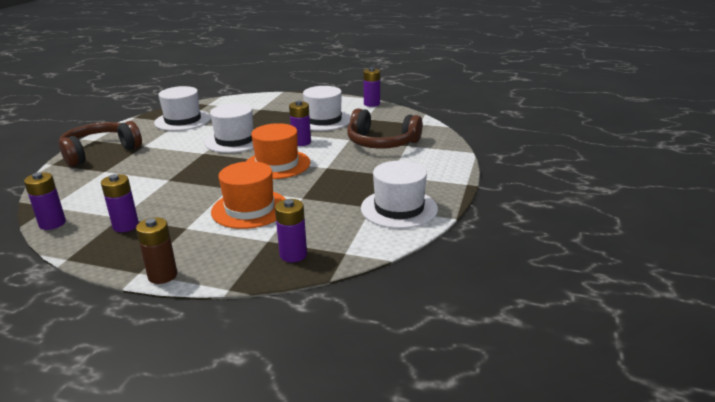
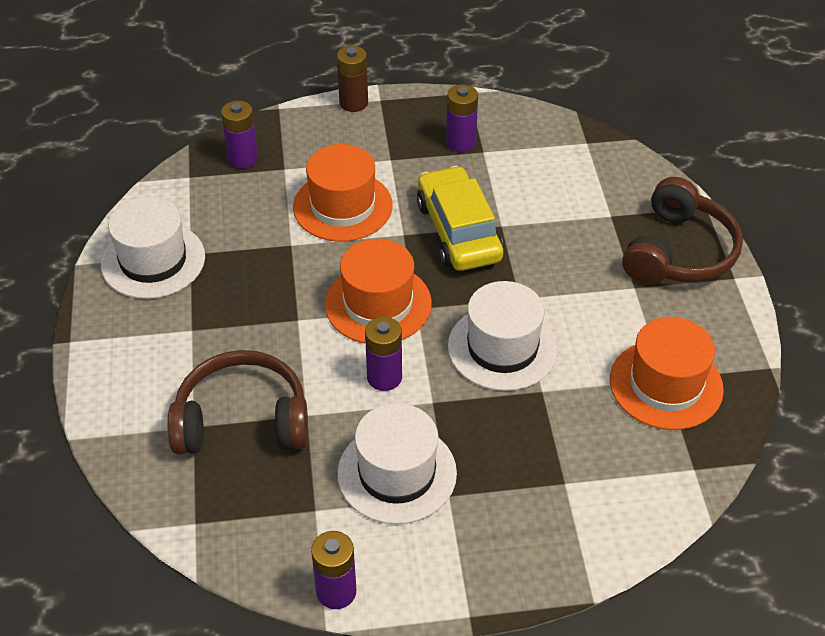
camera: 155 degrees right, 20 degrees up
purple battery [24,172,66,230] -> none
white hat [154,86,211,131] -> orange hat [610,317,724,430]
none -> yellow car [417,166,503,271]

